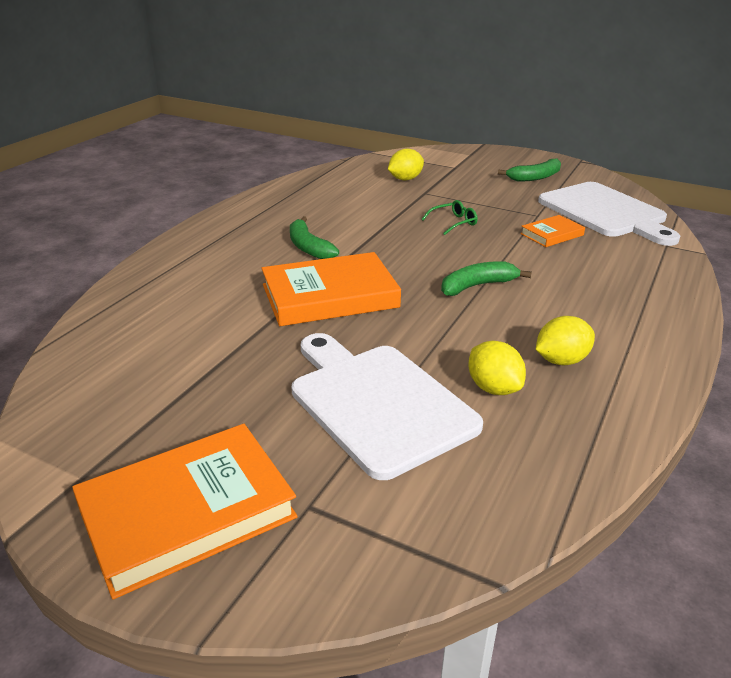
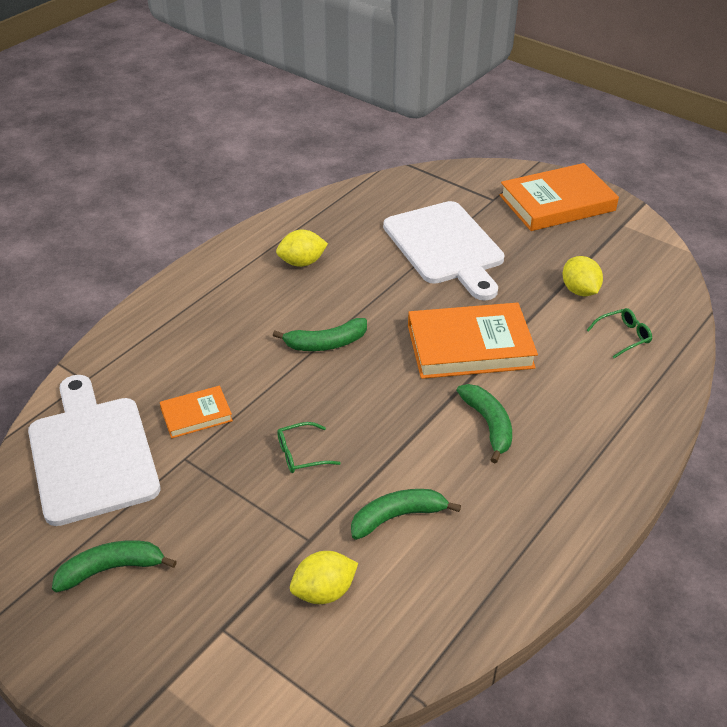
camera: 170 degrees left, 10 degrees up
yellow lemon [468,341,526,395] -> yellow lemon moved to [562,256,603,296]
none -> green banana [351,489,461,540]
none -> green glasses [587,308,652,358]

